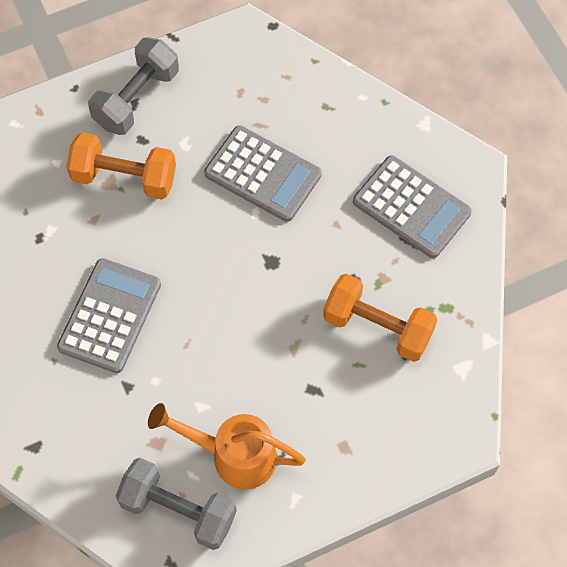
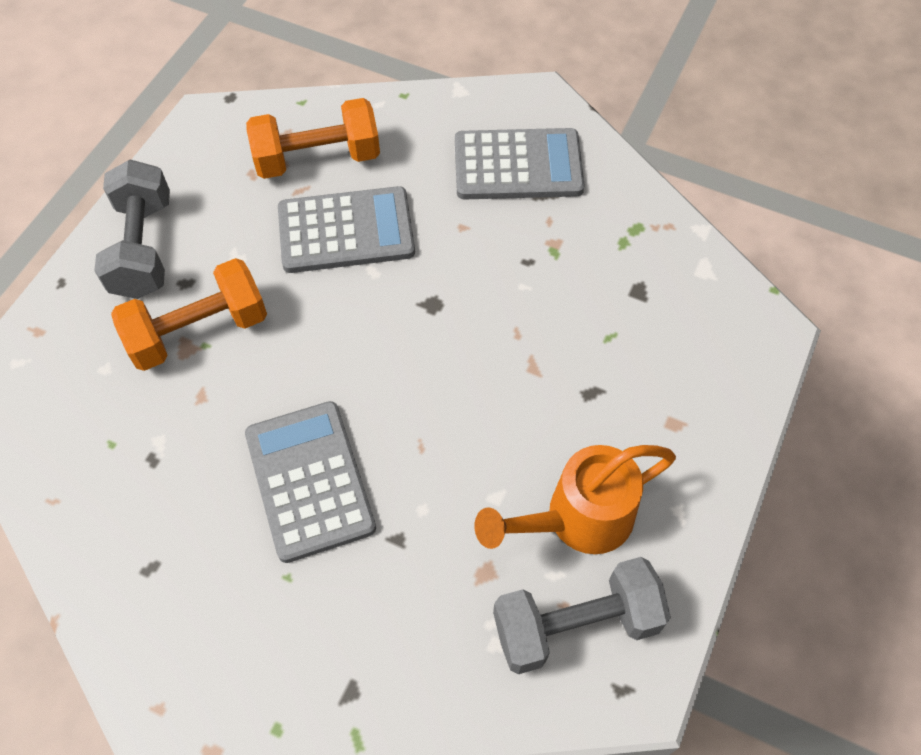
camera: 40 degrees left, 5 degrees down
orange dumbbell [323,274,437,362] -> orange dumbbell moved to [246,98,380,179]

